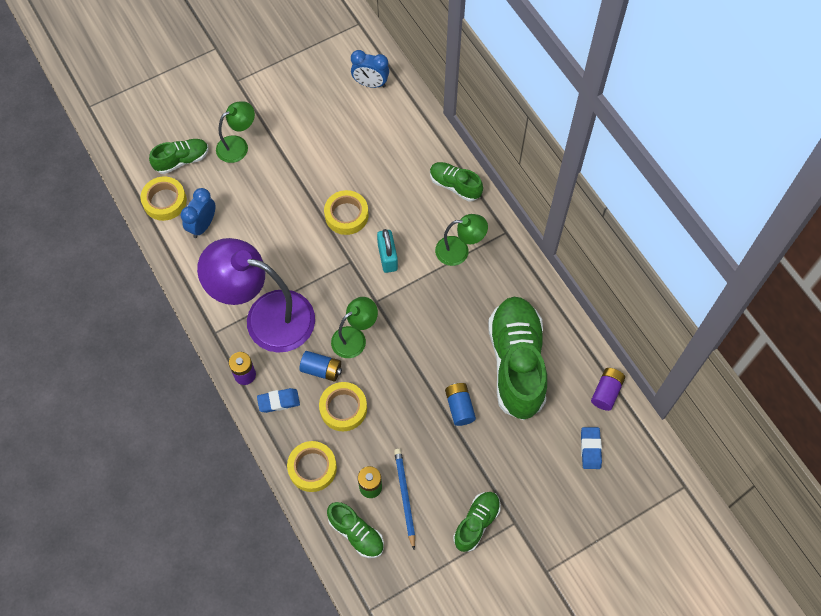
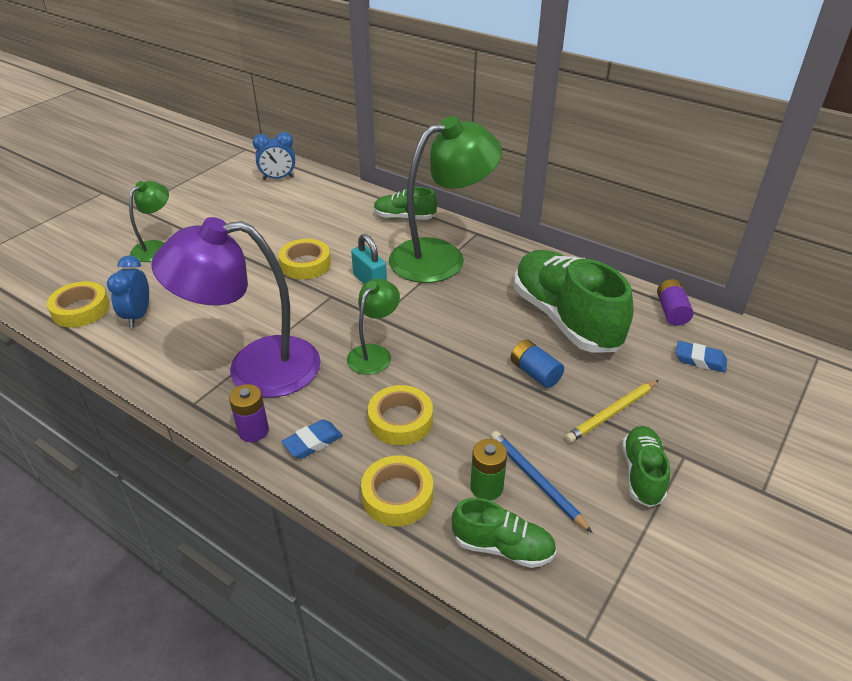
camera: 25 degrees left, 25 degrees down
green shoe [149,139,208,174] -> none
blue battery [299,351,342,382] -> none
green lamp [435,214,488,266] -> green lamp [389,116,502,283], size x1.99
blue eraser [581,427,602,469] -> blue eraser turned 45 degrees counterclockwise [676,341,727,373]
none -> yellow pencil [565,380,659,443]

